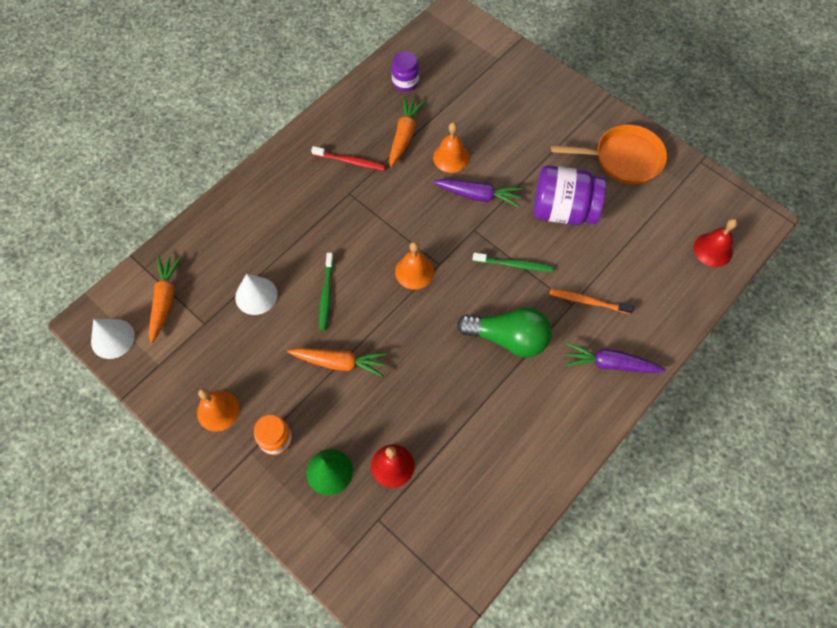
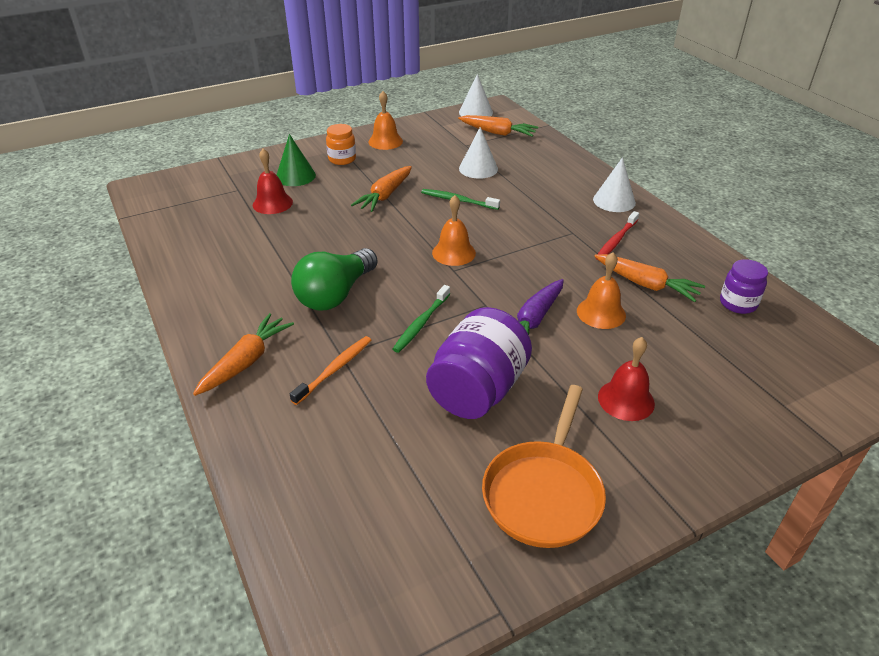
camera: 110 degrees right, 25 degrees down
purple carrot [564,343,666,373] -> orange carrot [193,313,294,396]
red bell [694,219,738,267] -> red bell moved to [598,337,655,421]
none -> white cone [593,157,636,212]

